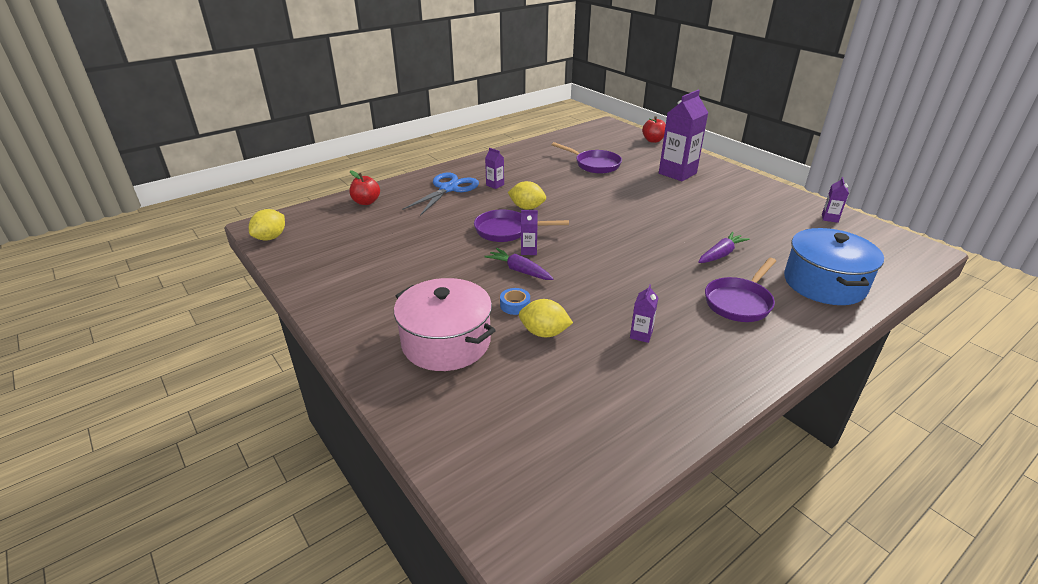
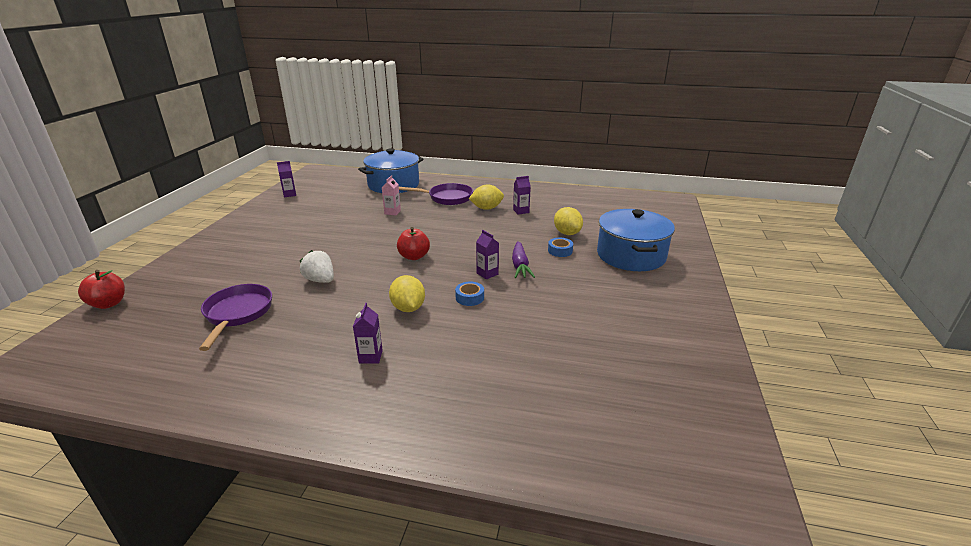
camera: 130 degrees left, 5 degrees down
yellow lemon [249,209,285,241] -> yellow lemon moved to [469,185,504,210]
red apple [349,170,380,205] -> red apple moved to [397,227,430,260]
pink pot [394,278,496,371] -> blue pot [597,209,675,271]
blue scissors [402,173,479,216] -> none
purple pan [474,210,569,242] -> blue tape [455,282,484,306]
purple carton [659,90,708,181] -> none
purple carrot [698,232,750,263] -> pink carton [382,175,401,216]
none -> white strawberry [300,250,334,283]

